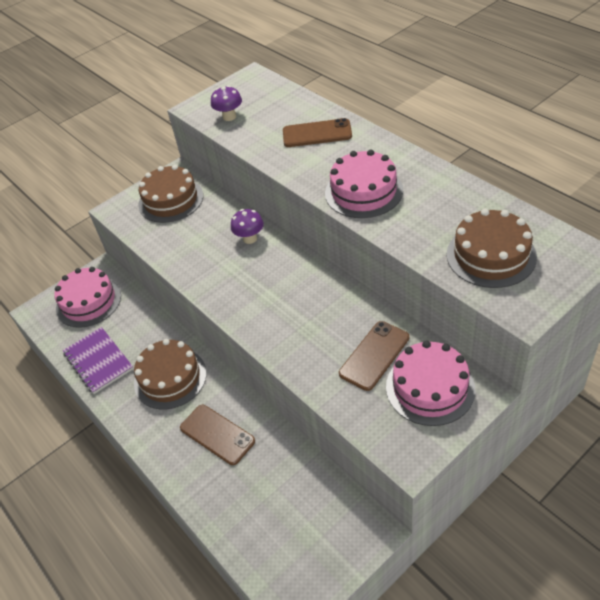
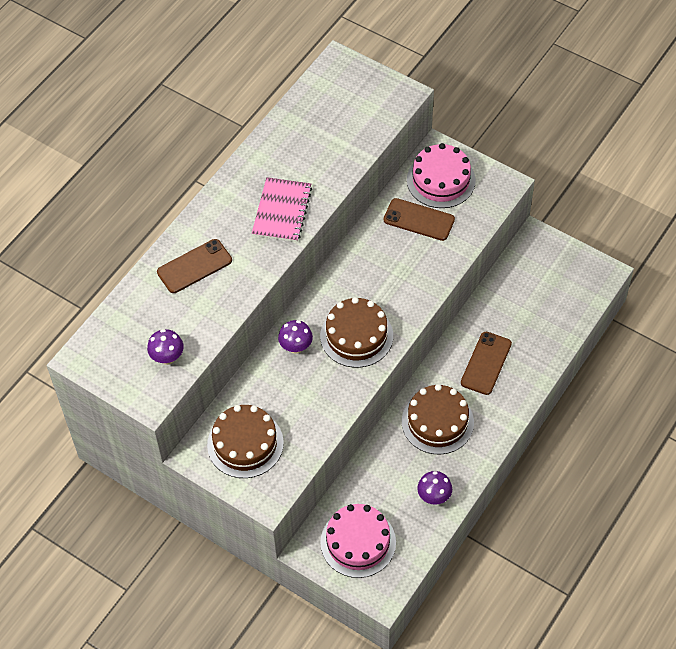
camera: 110 degrees left, 10 degrees up
purple notebook [63,327,133,394] -> purple mushroom [417,471,452,505]
brown phone [283,118,352,147] -> brown phone turned 75 degrees clockwise [157,239,232,293]
pink cake [325,150,403,218] -> pink notebook [252,177,312,242]
brown cake [447,209,537,288] -> brown cake moved to [320,297,393,368]

